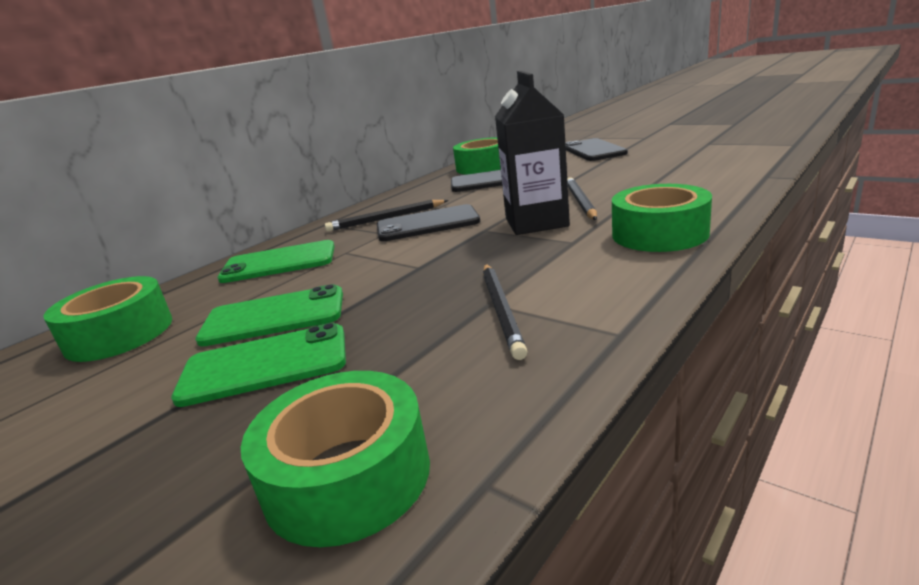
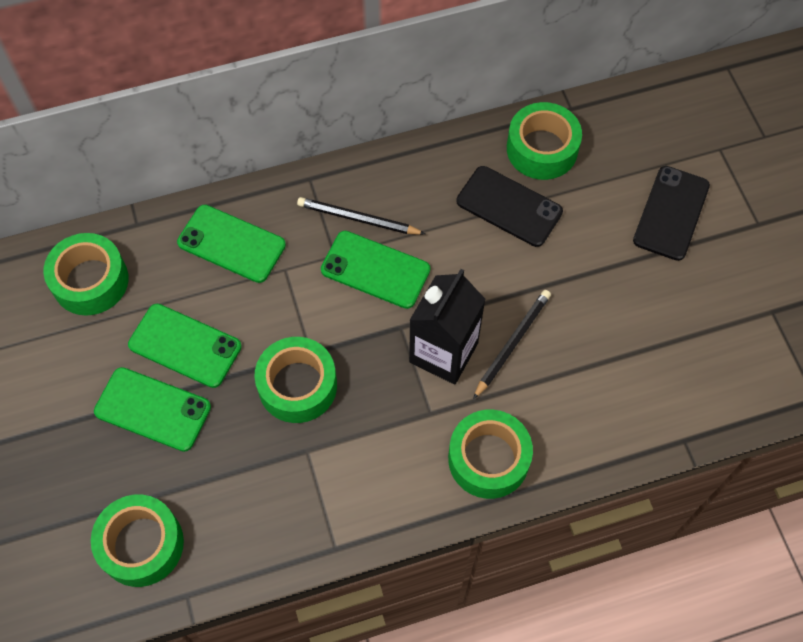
camera: 30 degrees right, 40 degrees up
black phone [377,204,480,241] -> green phone [321,231,430,309]
black pencil [483,264,528,360] -> none
none -> green tape [255,337,337,423]

